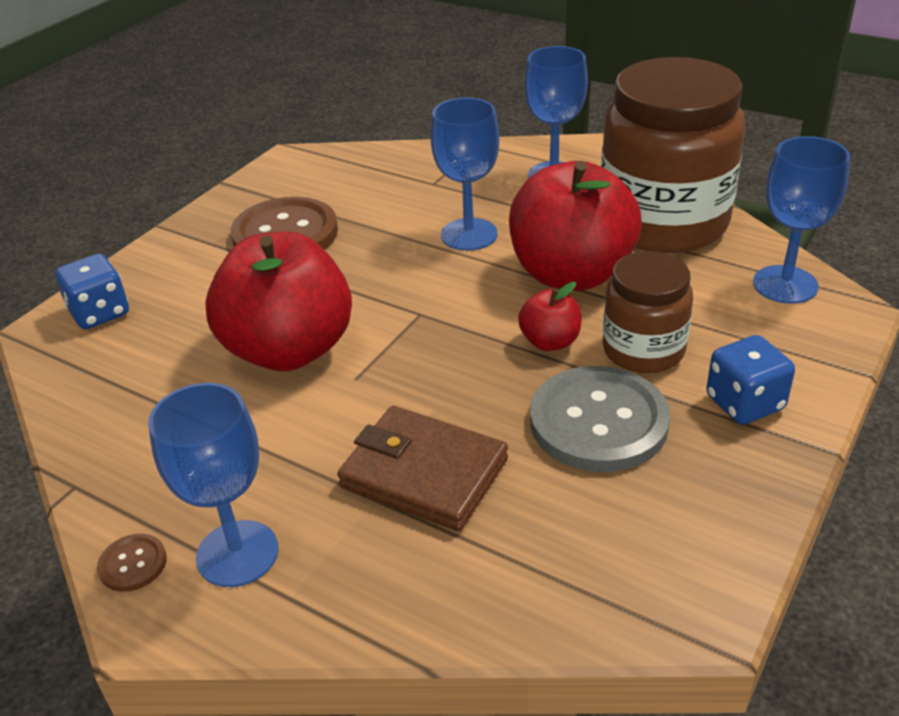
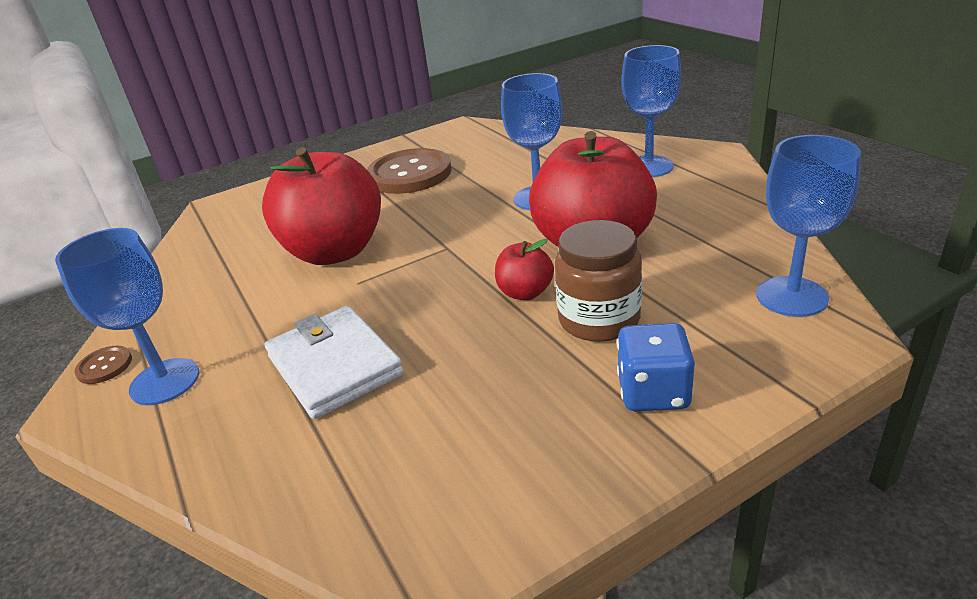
camera: 30 degrees right, 5 degrees down
blue dice [55,254,129,329] -> none
brown wallet [337,406,508,531] -> white wallet [265,306,404,419]
grey button [530,366,670,472] -> none
brown jar [601,57,746,253] -> none

